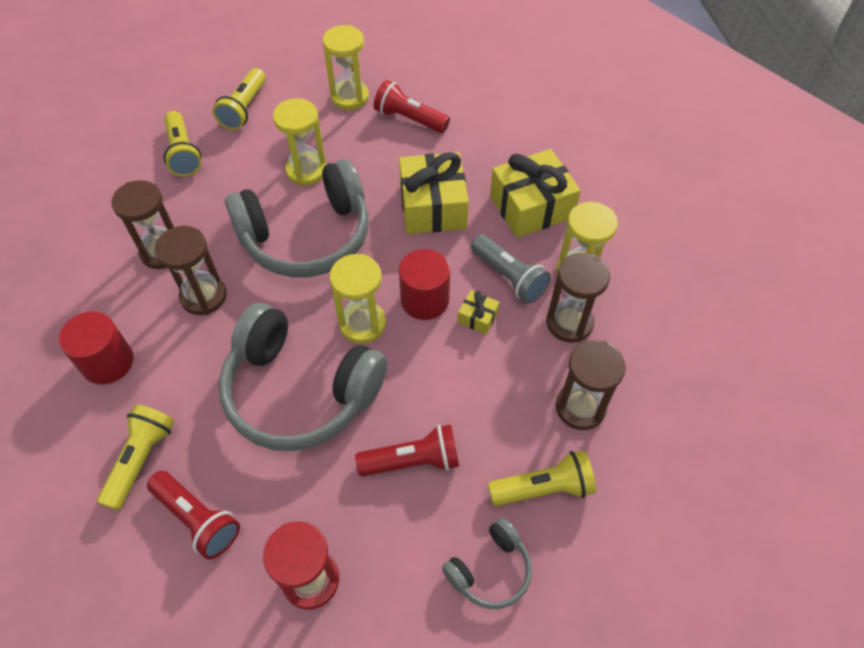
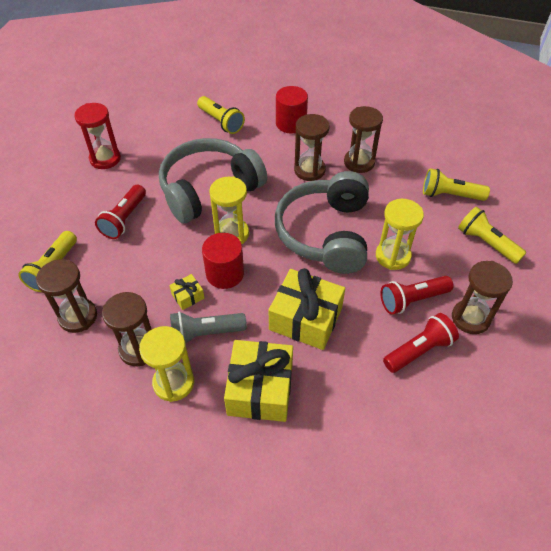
camera: 120 degrees right, 5 degrees down
red flashlight [147,471,240,560] -> red flashlight moved to [380,276,454,315]
yellow hourglass [323,25,369,110] -> brown hourglass [452,261,513,334]
grey headphones [442,518,532,609] -> none

